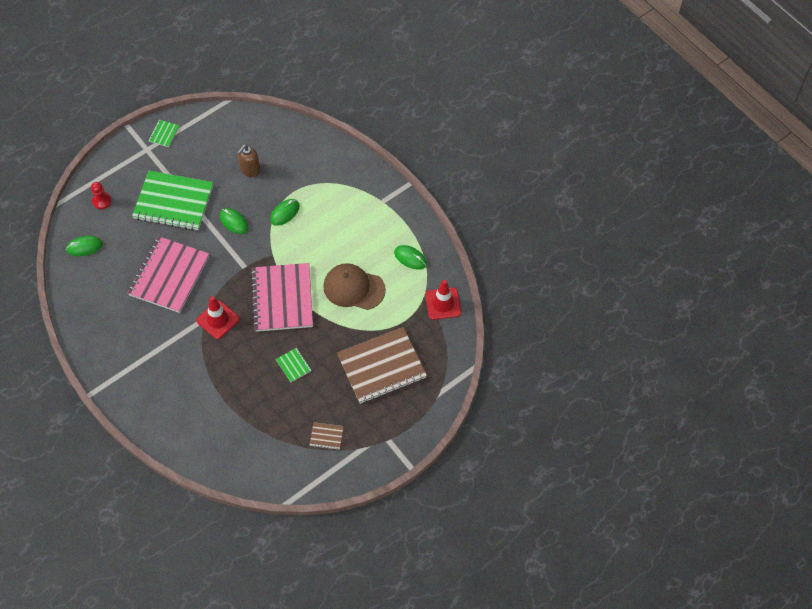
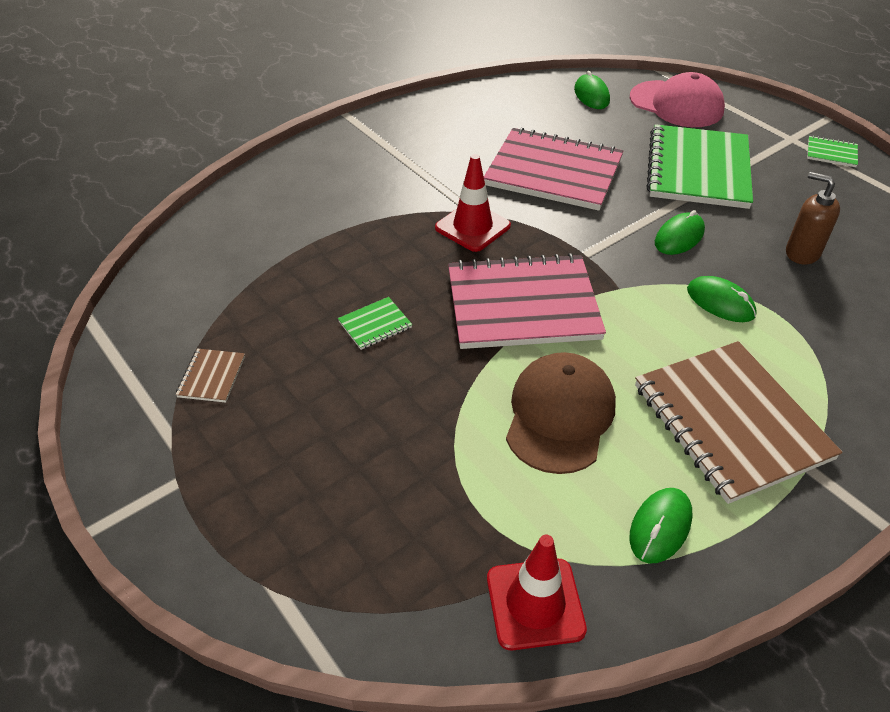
camera: 90 degrees right, 15 degrees down
red pawn [91,182,111,209] -> pink cap [630,72,725,127]
brown notebook [337,327,427,404] -> brown notebook moved to [635,341,843,504]

